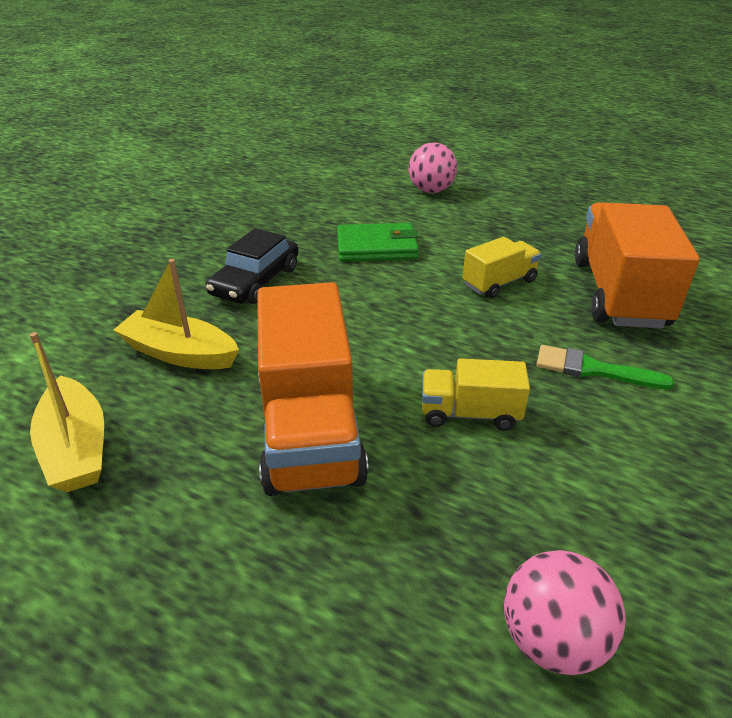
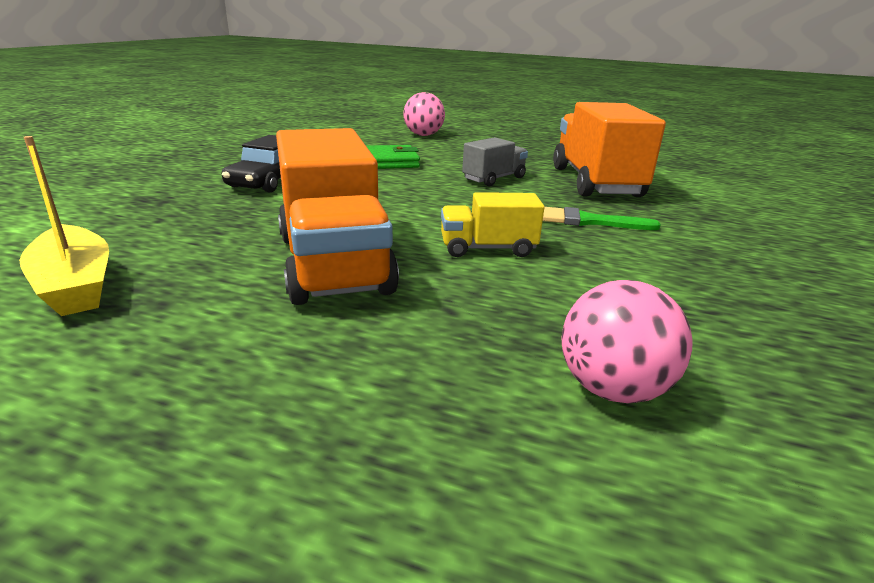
camera: 10 degrees left, 10 degrees down
yellow boat [113,259,239,369] -> none
yellow truck [463,237,542,298] -> grey truck [462,137,528,186]

